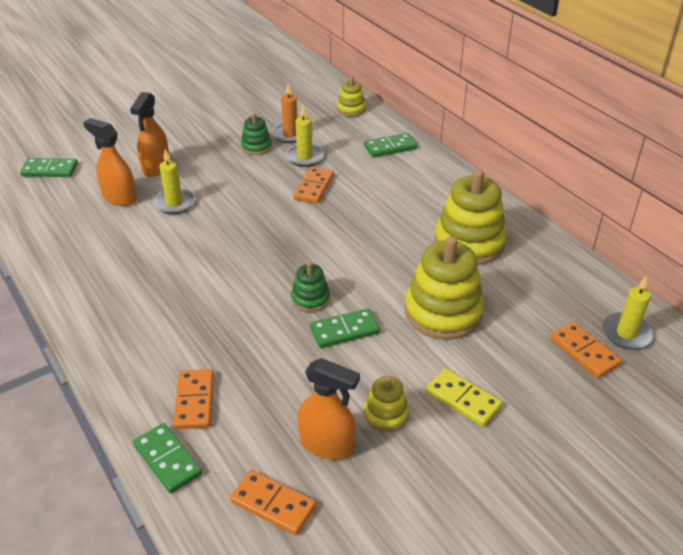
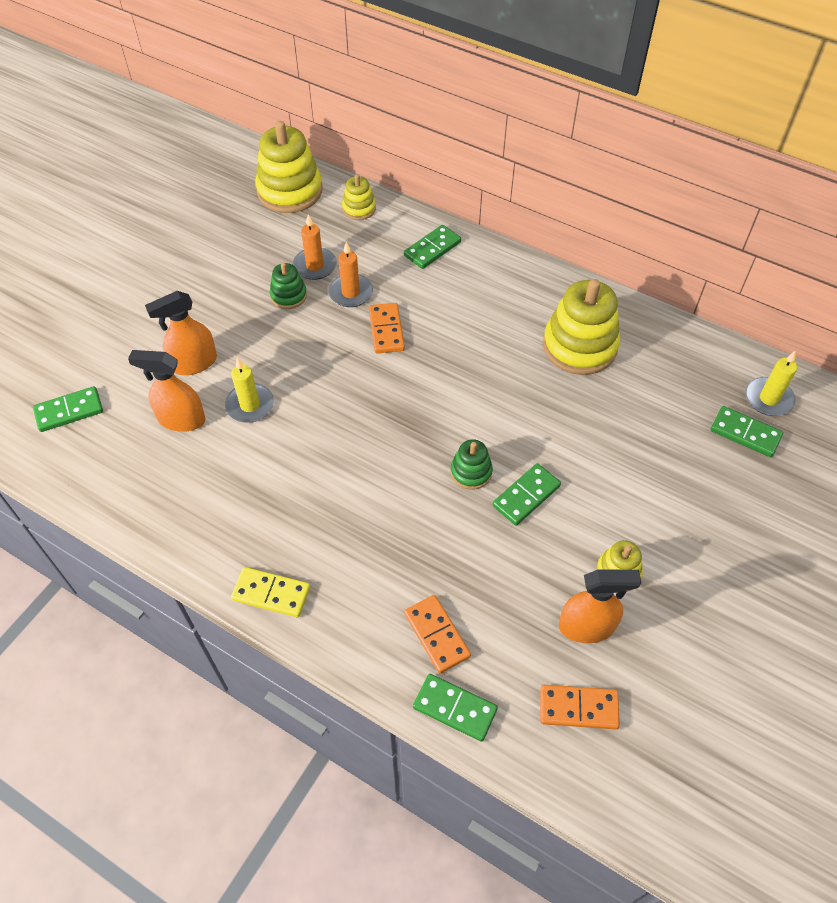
camera: 25 degrees left, 15 degrees up
orange spray bottle [130,92,169,177] -> orange spray bottle turned 75 degrees clockwise [145,291,217,375]
yellow candle [285,105,324,167] -> orange candle [328,242,373,307]
yellow stacking toy [405,236,484,340] -> yellow stacking toy moved to [255,121,322,213]
yellow domino [426,368,502,427] -> yellow domino moved to [231,567,310,617]
orange domino [550,322,622,378] -> green domino [711,406,783,457]

